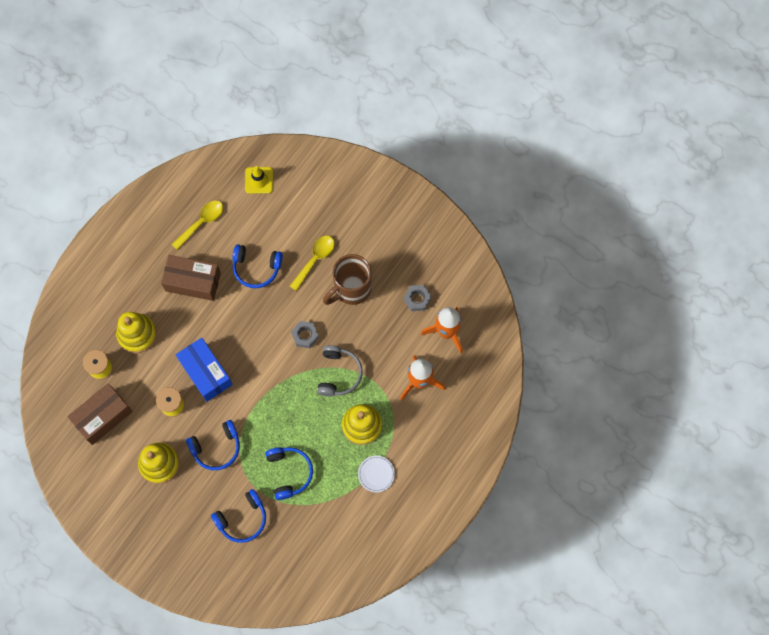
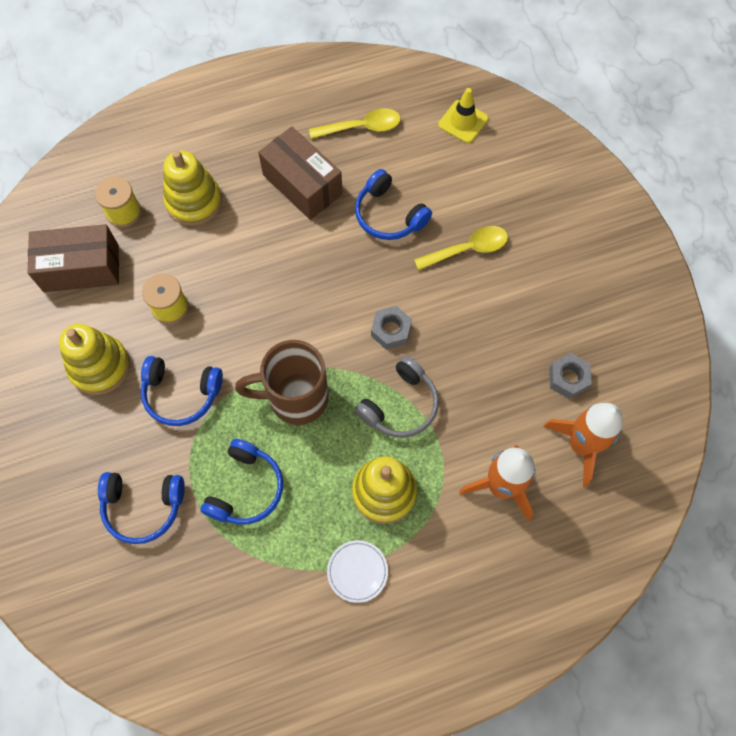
camera: 35 degrees right, 5 degrees down
blue box [176,338,233,402] -> none
brown mug [323,254,372,305] -> brown mug moved to [235,340,329,425]

